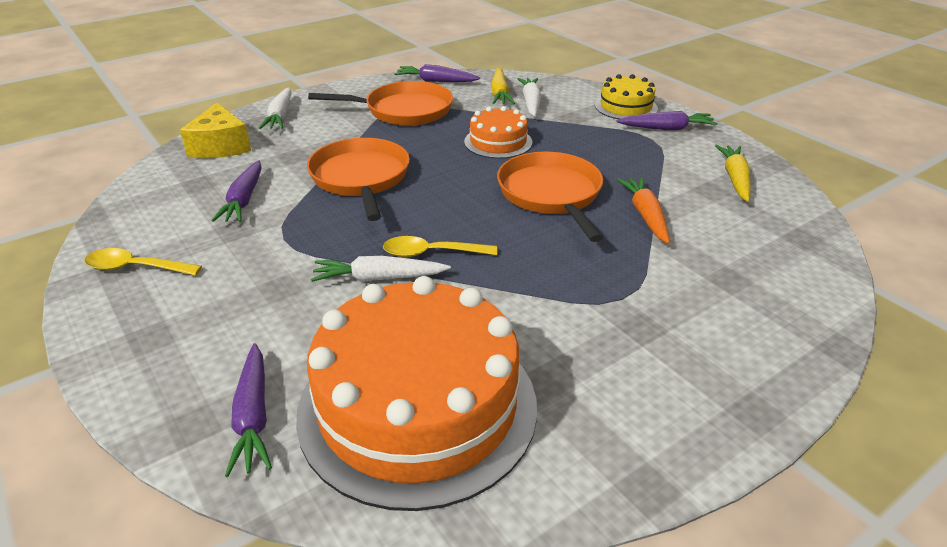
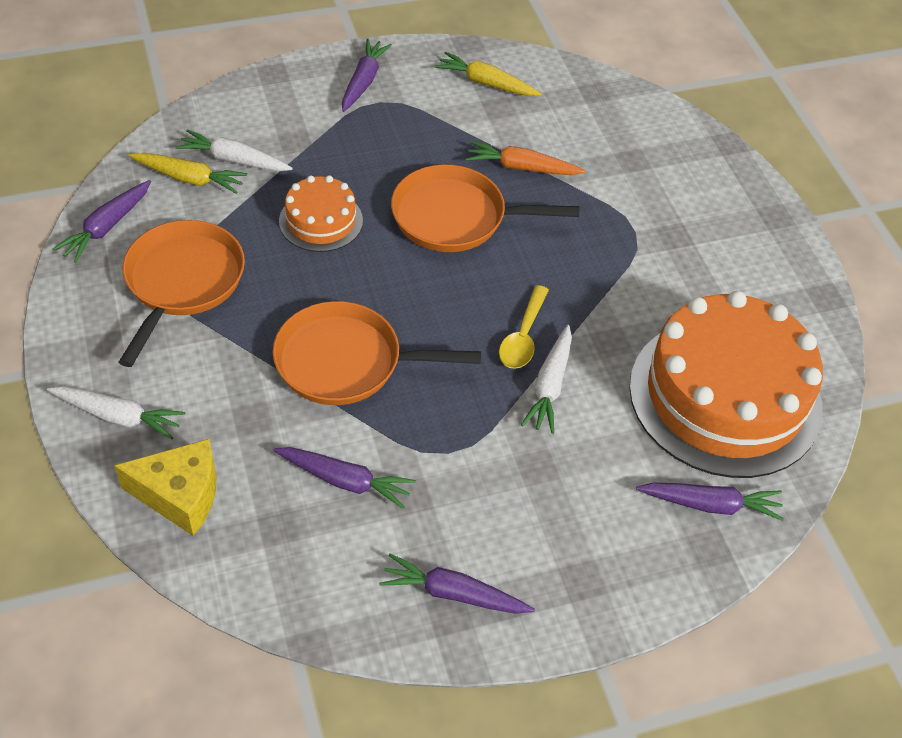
camera: 75 degrees left, 15 degrees up
yellow spoon [84,248,202,276] -> purple carrot [379,554,535,614]
yellow cake [595,74,658,119] -> none

